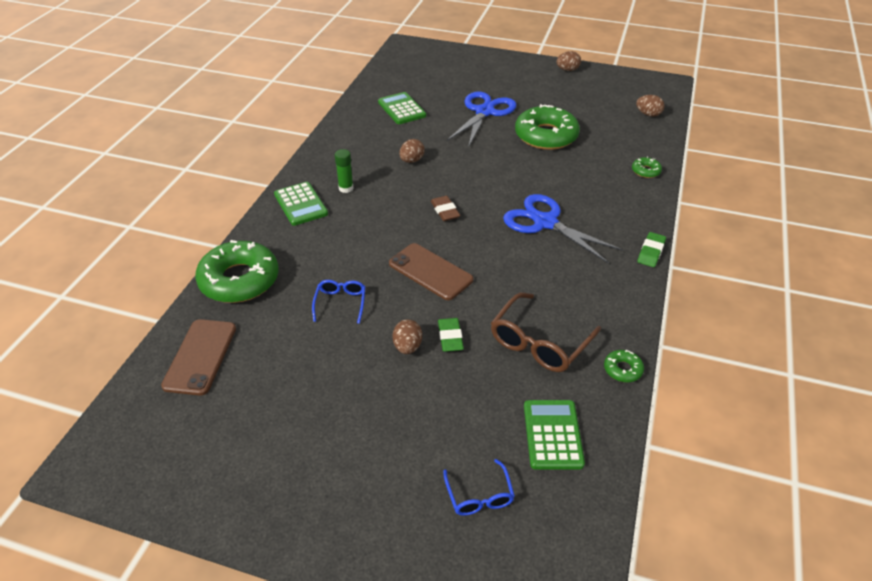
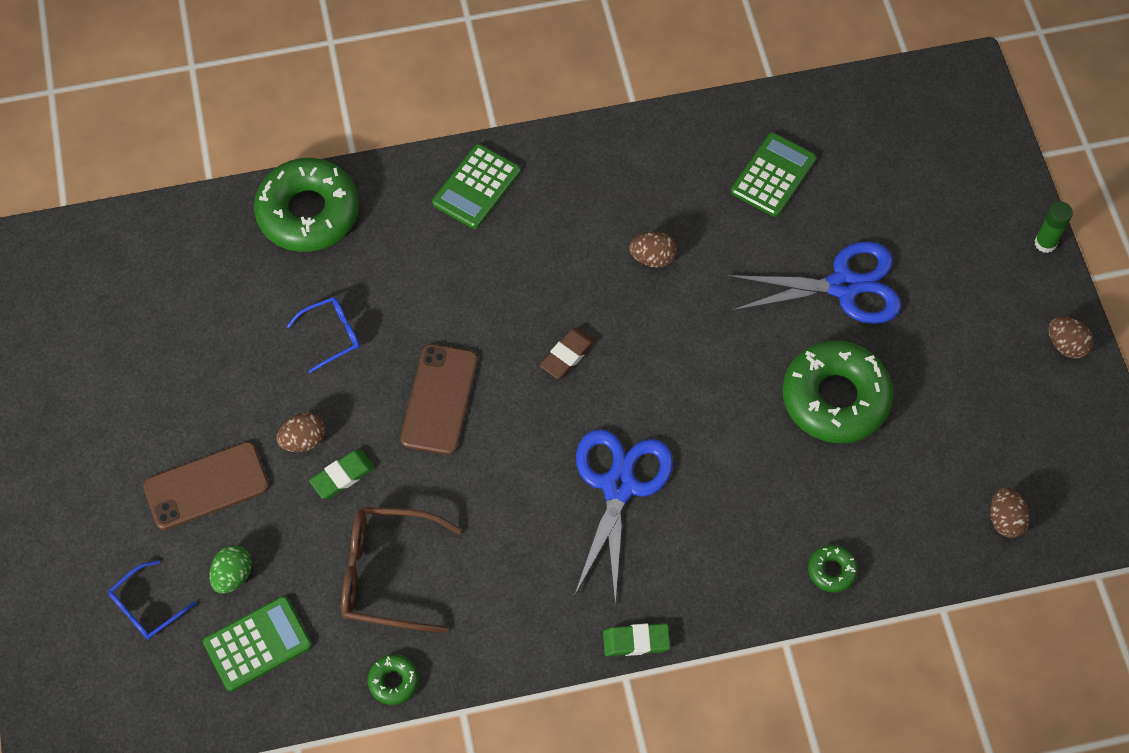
camera: 60 degrees right, 20 degrees up
brown phone [161,319,236,396] -> brown phone moved to [143,442,269,530]
green glue stick [335,149,354,193] -> green glue stick moved to [1035,201,1073,253]
none -> green egg [209,545,252,594]

